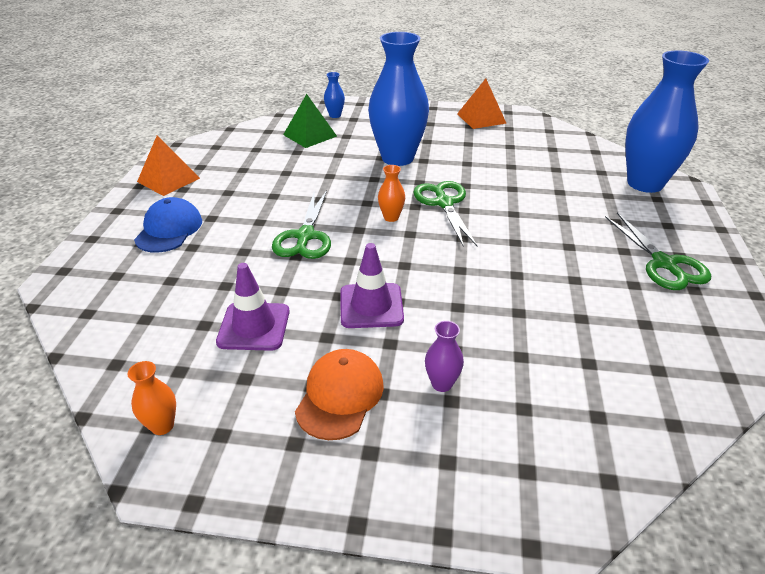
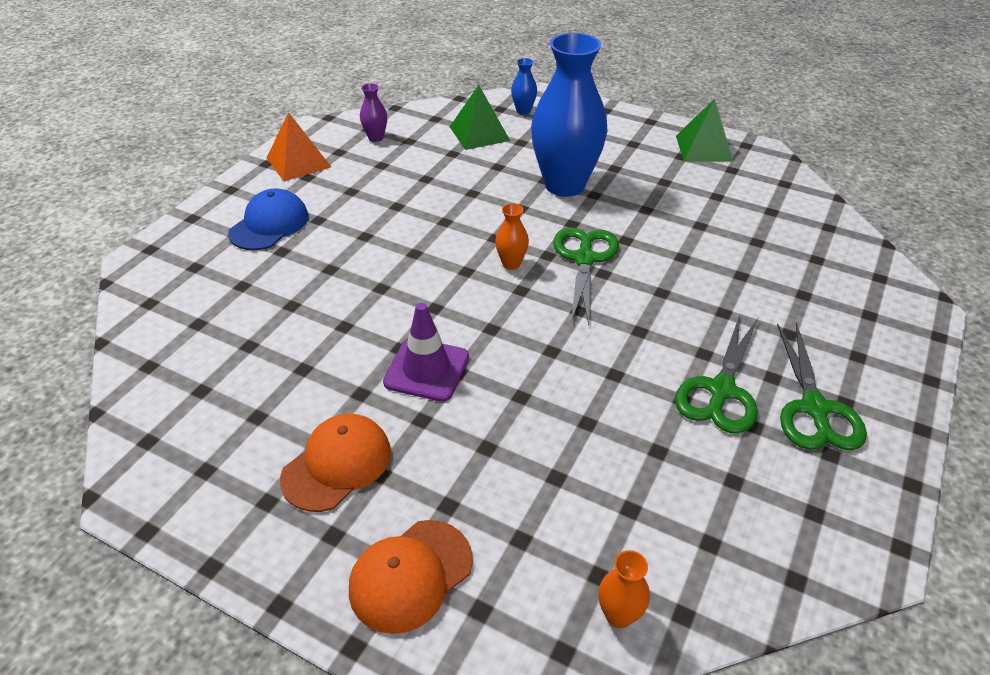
camera: 20 degrees right, 5 degrees up
orange vase [127,361,176,435] -> orange vase moved to [598,550,650,628]
purple traffic cone [216,263,290,351] -> none
green scissors [272,190,331,259] -> green scissors moved to [675,315,758,434]
purple vase [425,321,464,392] -> purple vase moved to [360,83,387,142]
orange pyramid [457,79,506,129] -> green pyramid [676,99,733,162]
blue vase [625,50,709,193] -> none
none -> orange cap [349,520,473,634]

